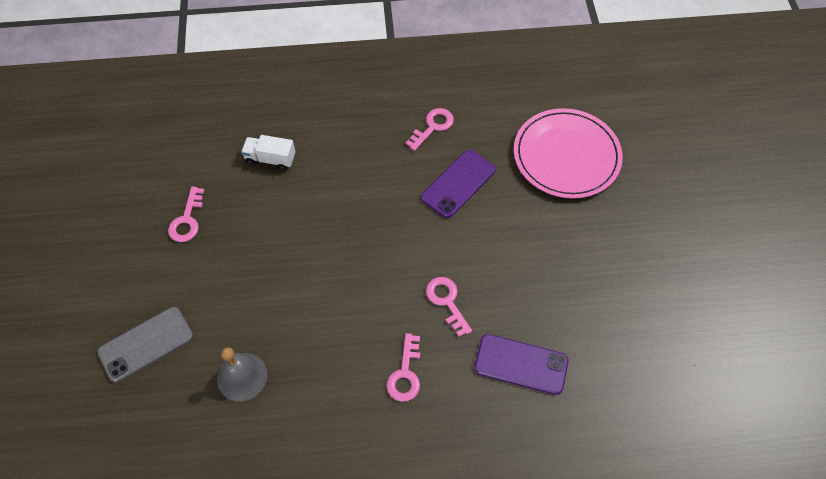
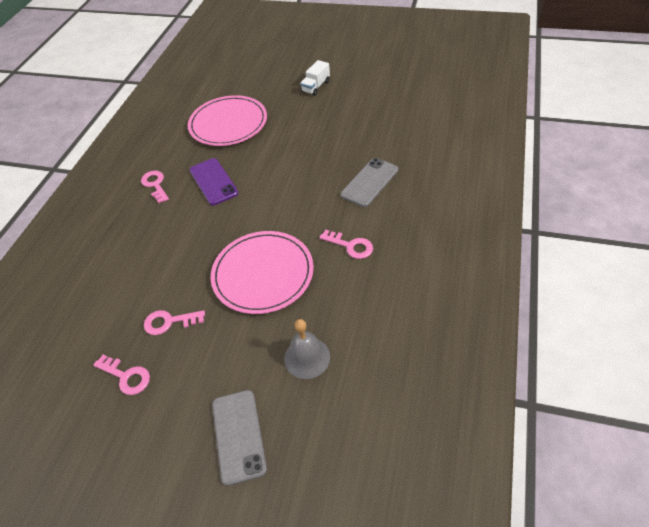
camera: 65 degrees left, 10 degrees down
white truck [241,135,296,171] -> white truck moved to [300,60,330,96]
pink key [426,277,472,337] -> pink key moved to [144,310,205,335]
purple phone [475,334,569,395] -> grey phone [341,158,398,207]
none -> pink plate [211,231,314,314]

